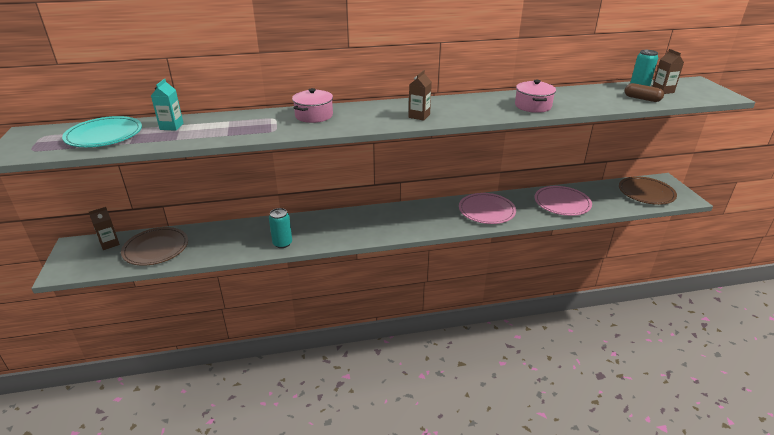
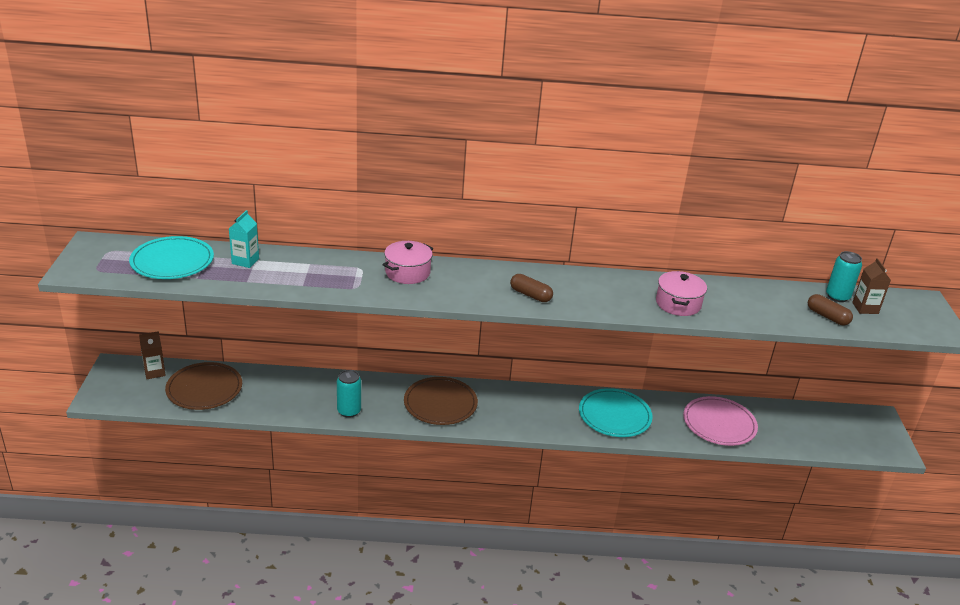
camera: 10 degrees right, 0 degrees up
brown carton [409,70,432,121] -> brown capsule [510,274,553,302]
pink plate [459,193,516,224] -> turquoise plate [579,388,653,437]
brown plate [619,176,677,205] -> brown plate moved to [404,377,478,425]

